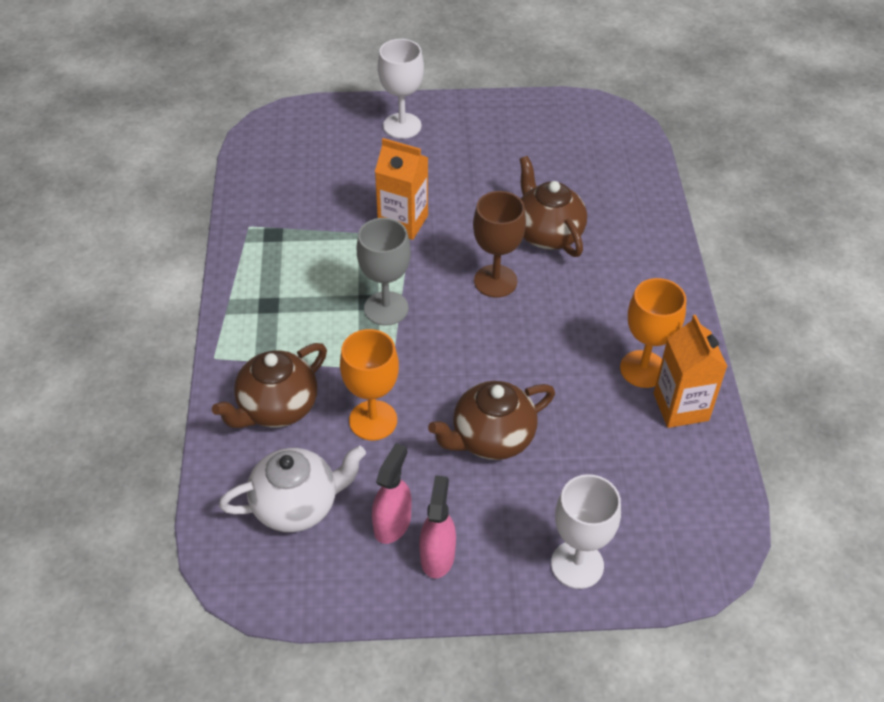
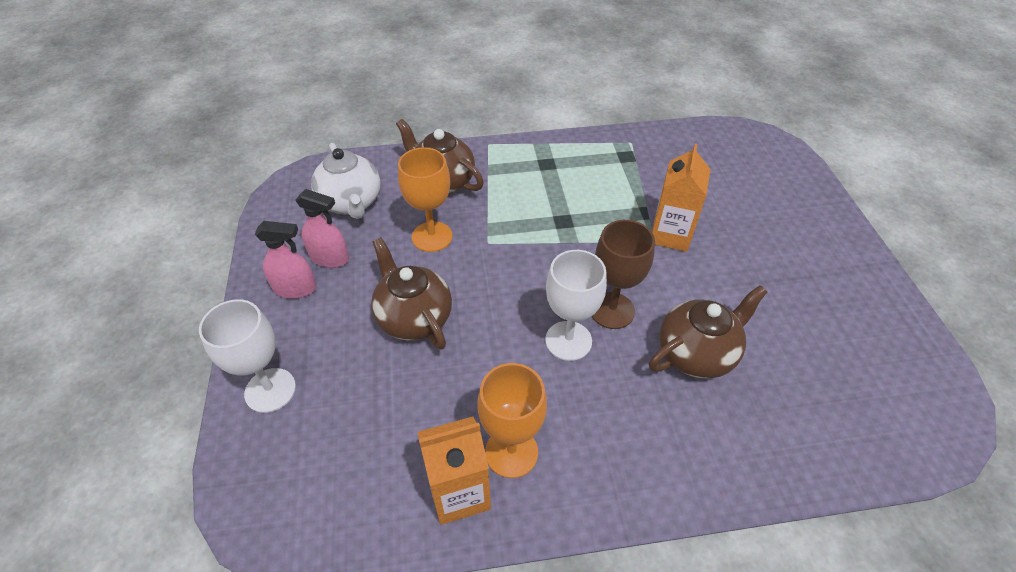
camera: 85 degrees right, 0 degrees up
grey goblet [357,218,411,326] -> none
white goblet [378,39,424,139] -> white goblet moved to [545,250,607,361]

